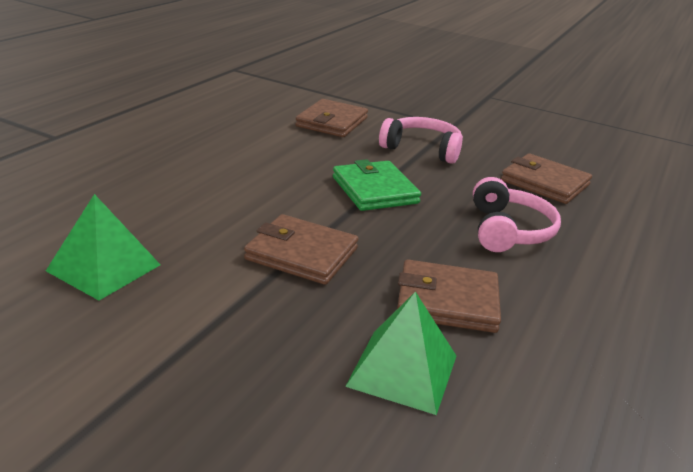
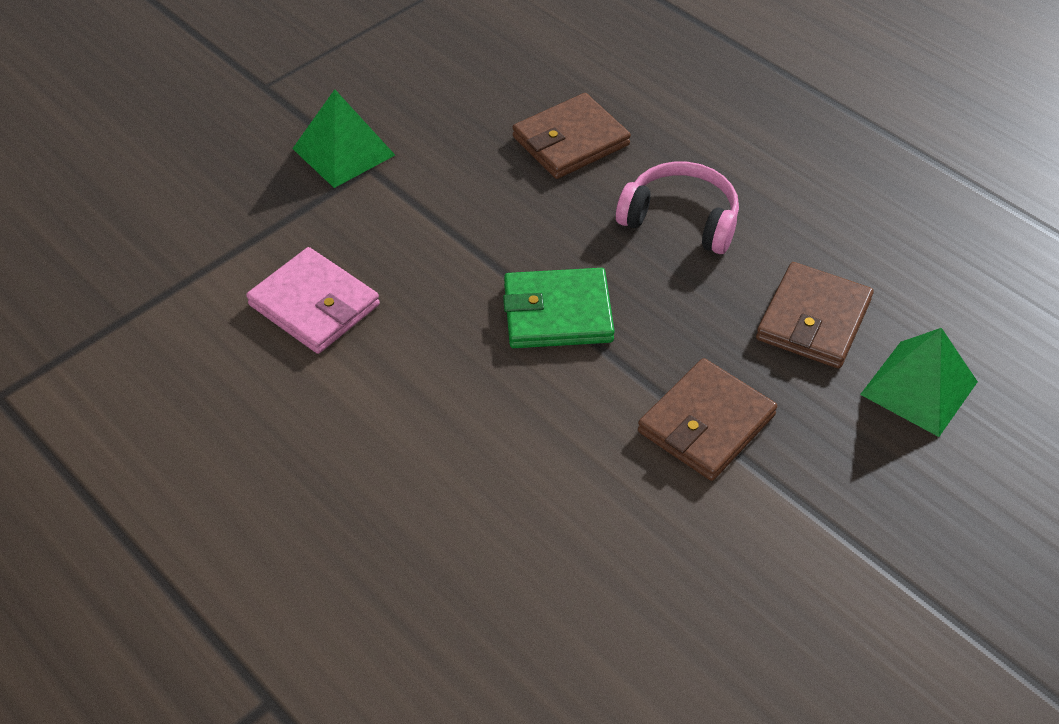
camera: 70 degrees left, 20 degrees up
green pyramid [46,194,160,300] -> green pyramid moved to [292,89,395,188]
brown wallet [295,99,368,137] -> pink wallet [246,247,380,354]
pink headphones [379,117,463,164] -> none

